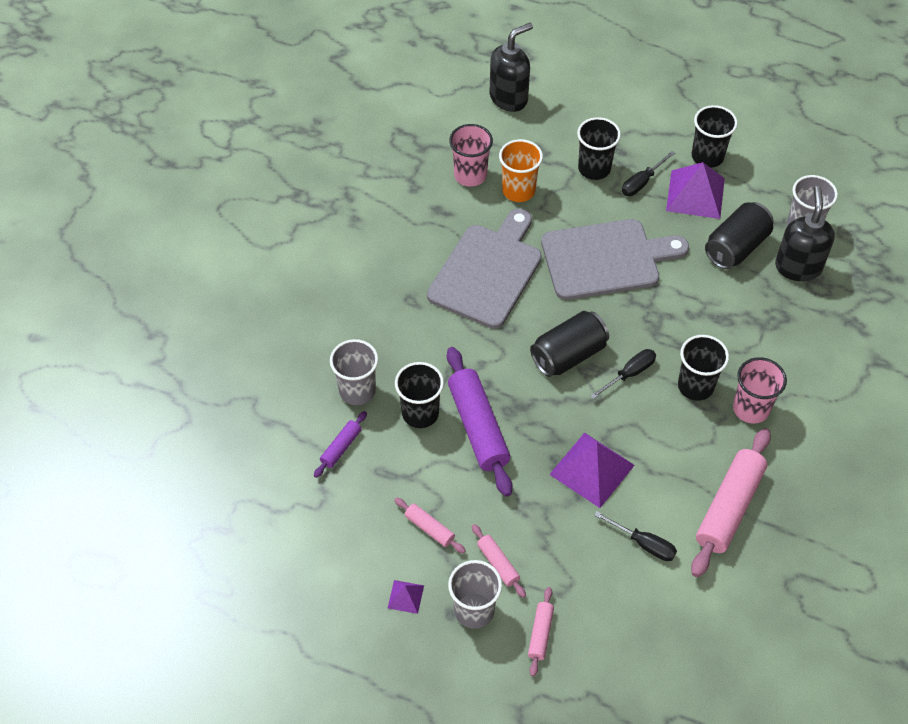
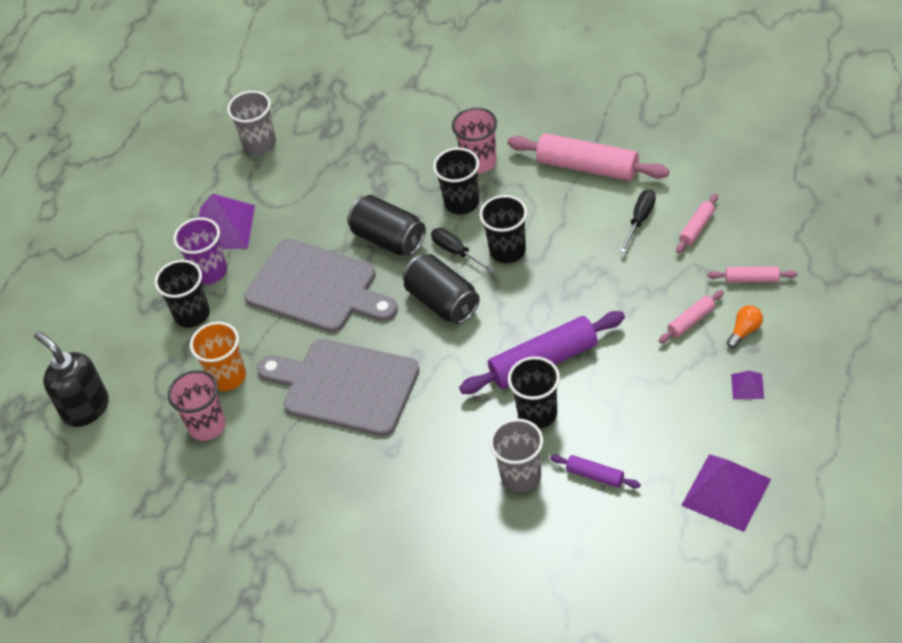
camera: 90 degrees left, 5 degrees down
pink rolling pin [394,497,466,554] -> pink rolling pin moved to [676,194,718,254]
grey cup [448,560,502,629] -> orange light bulb [727,305,763,348]
grey cutting board [541,219,689,300] -> grey cutting board turned 135 degrees clockwise [244,239,398,332]
purple pyramid [549,433,635,508] -> purple pyramid moved to [681,454,771,532]
black screwdriver [622,151,675,196] -> purple cup [174,217,227,284]
black cup [692,105,737,168] -> black cup moved to [479,195,527,263]
black can [705,202,774,269] -> black can moved to [347,195,426,256]
black soap dispenser [775,186,835,281] -> none

